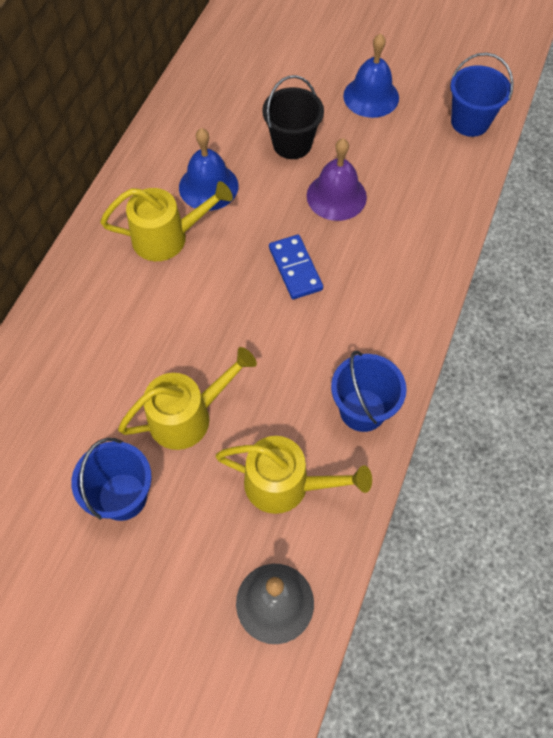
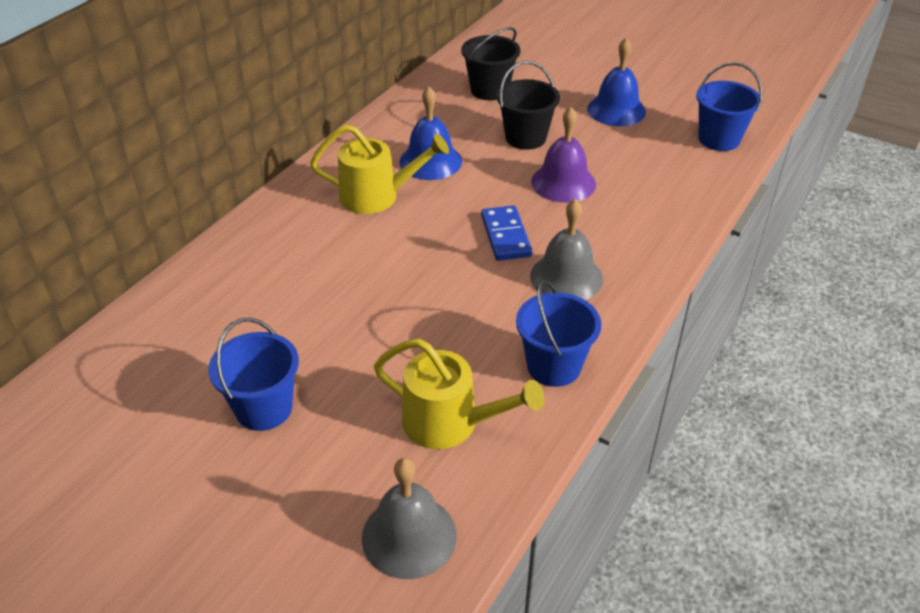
camera: 10 degrees right, 20 degrees down
yellow watering can [118,347,257,450] -> none
none -> black bucket [461,27,520,100]
none -> grey bell [530,199,603,300]

